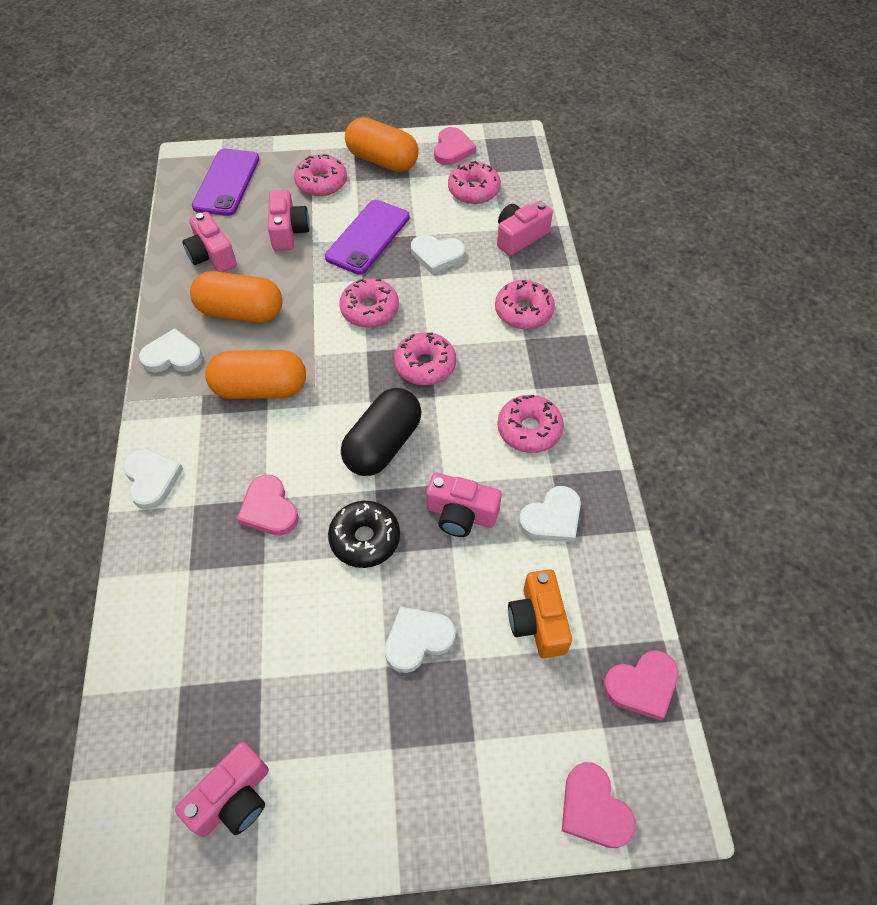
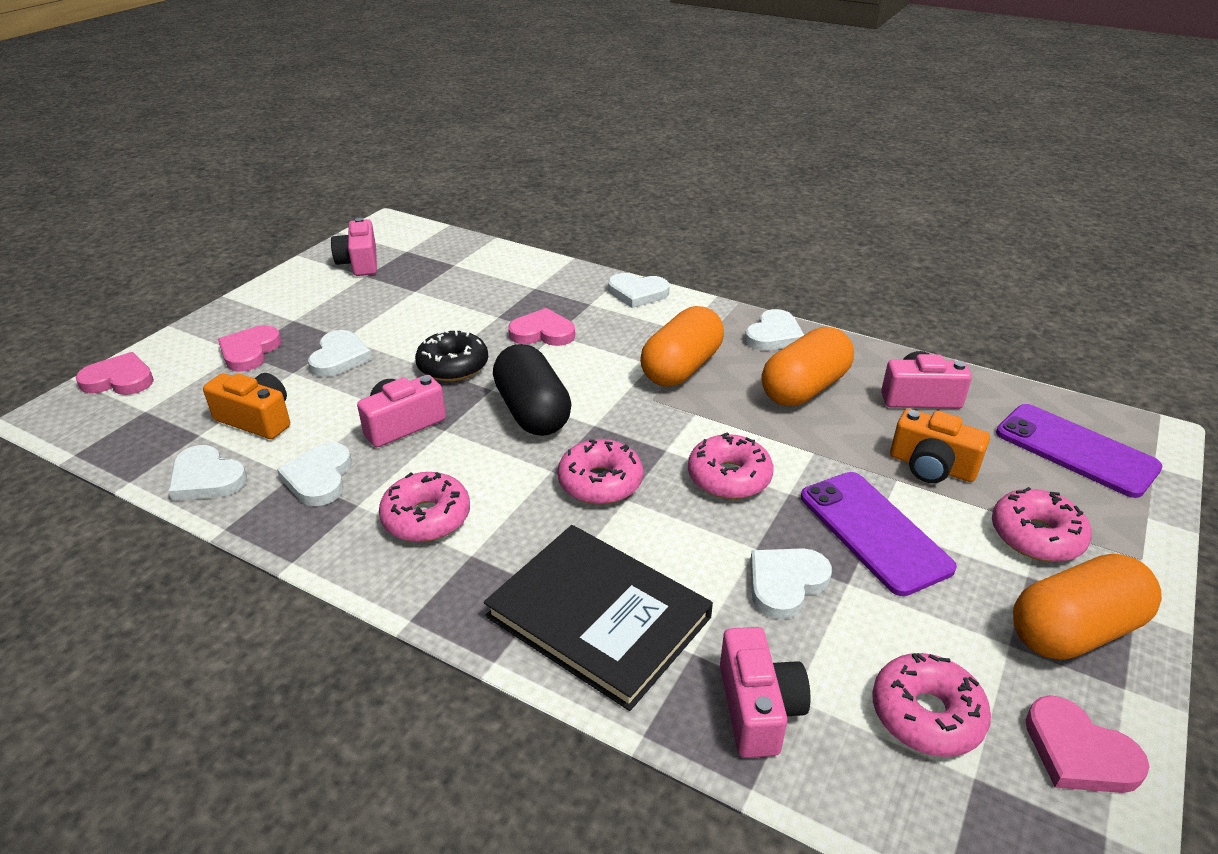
camera: 125 degrees right, 20 degrees down
pink camera [268,190,310,251] -> orange camera [890,409,990,483]
pink donut [495,280,555,329] -> black book [484,525,713,711]
pink heart [603,650,679,721] -> pink heart moved to [218,325,281,372]
none -> white heart [168,445,247,501]

